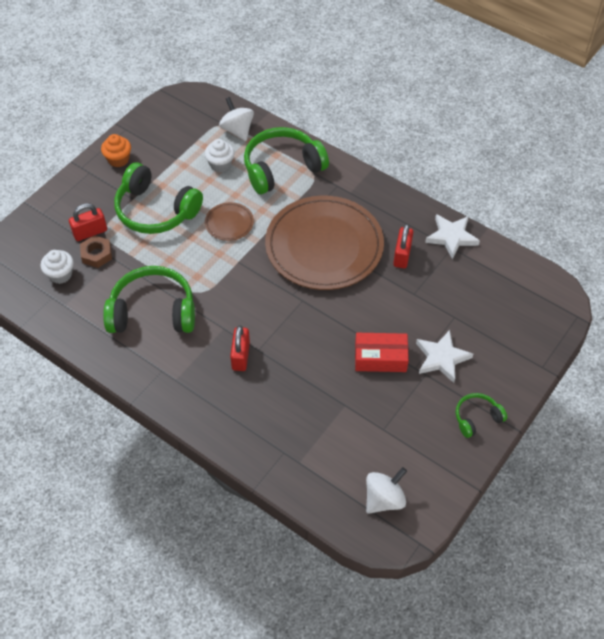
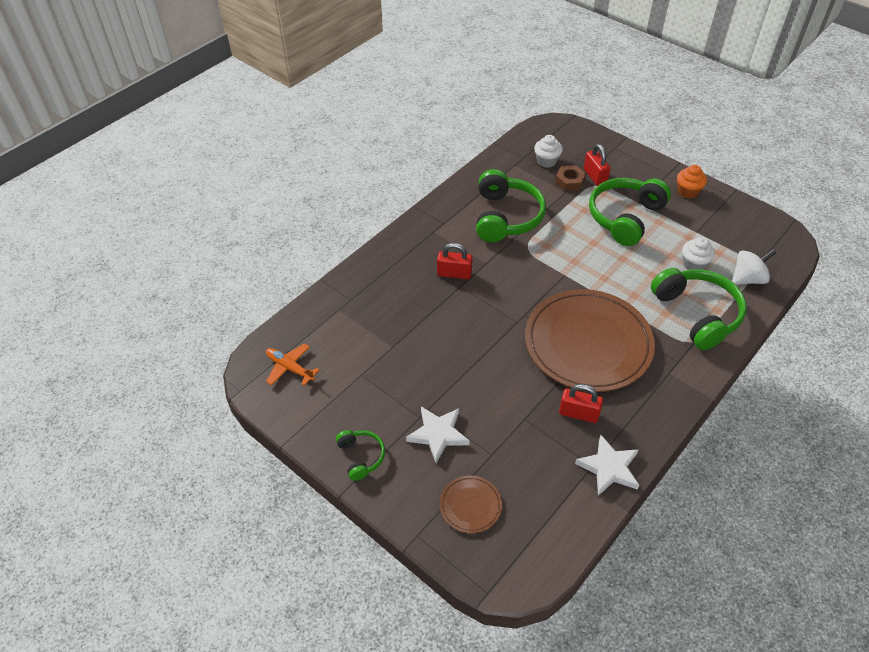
camera: 95 degrees right, 5 degrees down
brown plate [205,202,254,241] -> brown plate moved to [440,475,502,533]
red box [355,333,409,372] -> none
white spinning top [366,467,407,514] -> orange plane [266,343,319,386]

